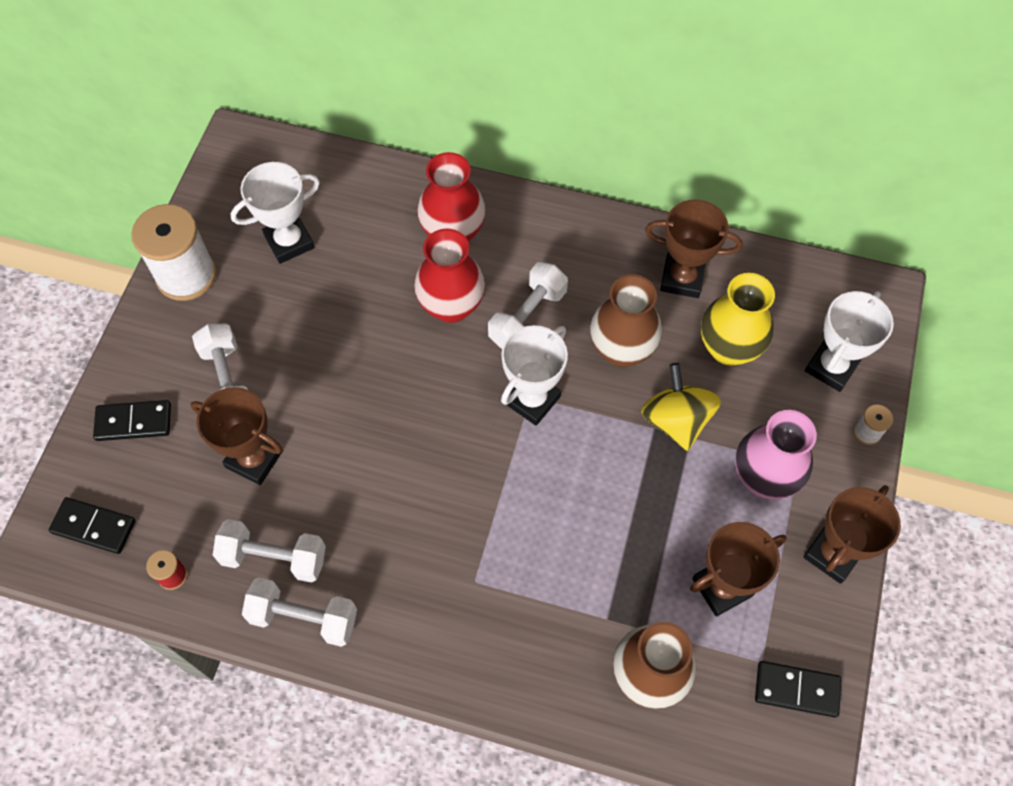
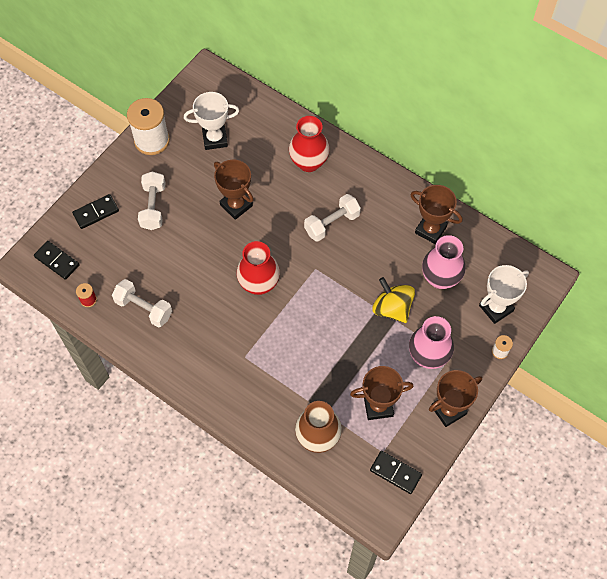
camera: 20 degrees right, 0 degrees up
black domino [93,400,171,441] -> black domino turned 45 degrees counterclockwise [72,194,119,229]
brown trophy [191,387,283,485] -> brown trophy moved to [214,160,254,220]
white dumbbell [242,577,357,647] -> none
red vase [414,229,485,323] -> red vase moved to [236,241,280,295]
white trophy [501,325,568,426] -> none
brown vase [590,274,662,367] -> none
yellow spinning top [641,363,721,451] -> yellow spinning top turned 45 degrees counterclockwise [372,277,415,323]
yellow vase [701,273,775,366] -> pink vase [422,235,466,289]

